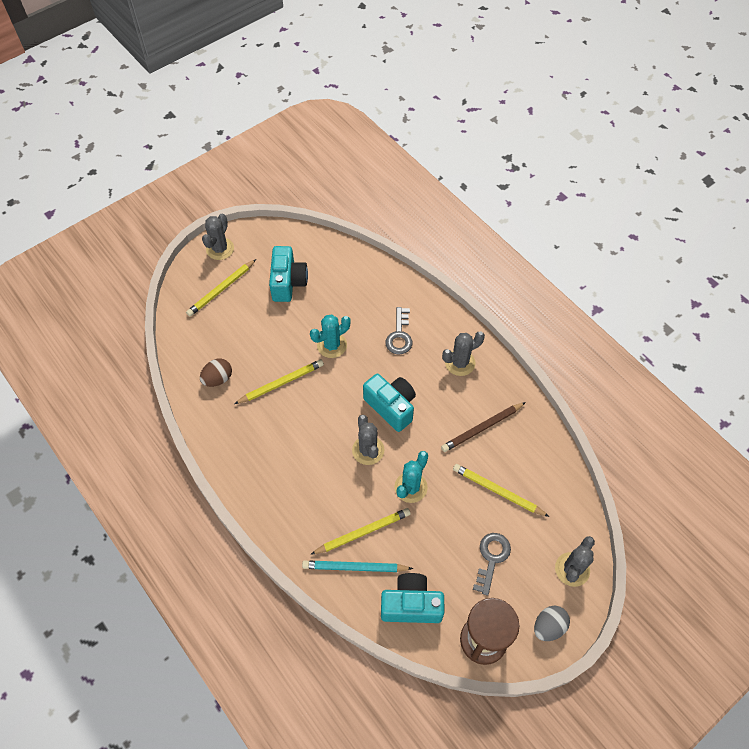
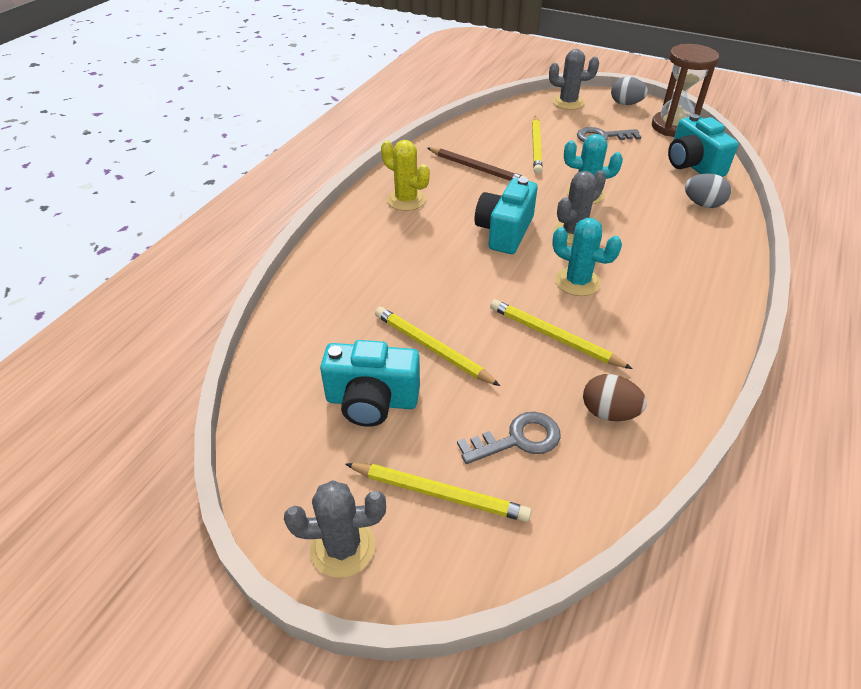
camera: 115 degrees left, 15 degrees down
turquoise camera [269,246,308,302] -> turquoise camera turned 150 degrees counterclockwise [320,340,420,427]
turquoise pencil [302,561,413,572] -> grey egg [685,173,731,208]
turquoise cactus [310,315,351,358] -> turquoise cactus moved to [552,218,622,296]
yellow pencil [310,508,411,555] -> yellow pencil moved to [375,307,500,386]
grey key [385,307,412,355] -> grey key moved to [457,412,561,464]
grey cactus [442,331,485,376] -> yellow cactus [381,140,430,211]

